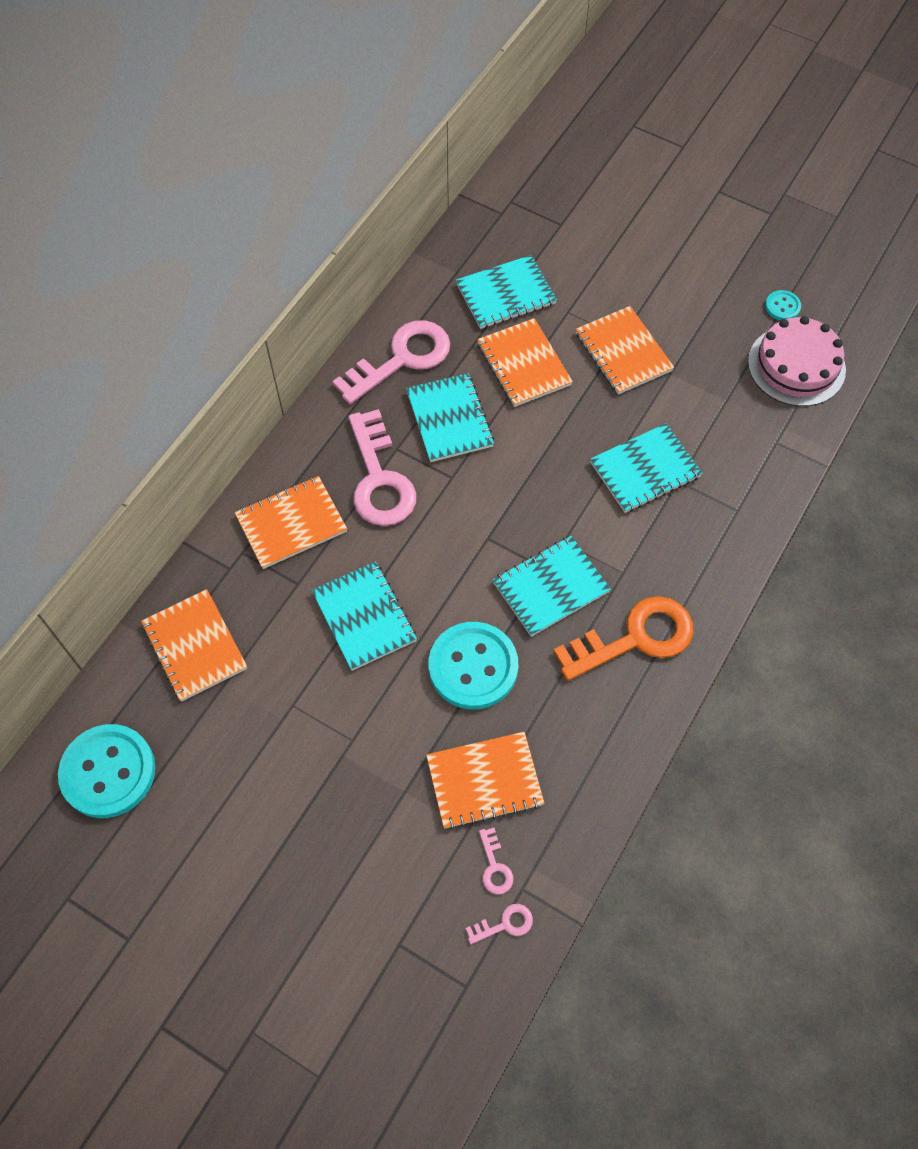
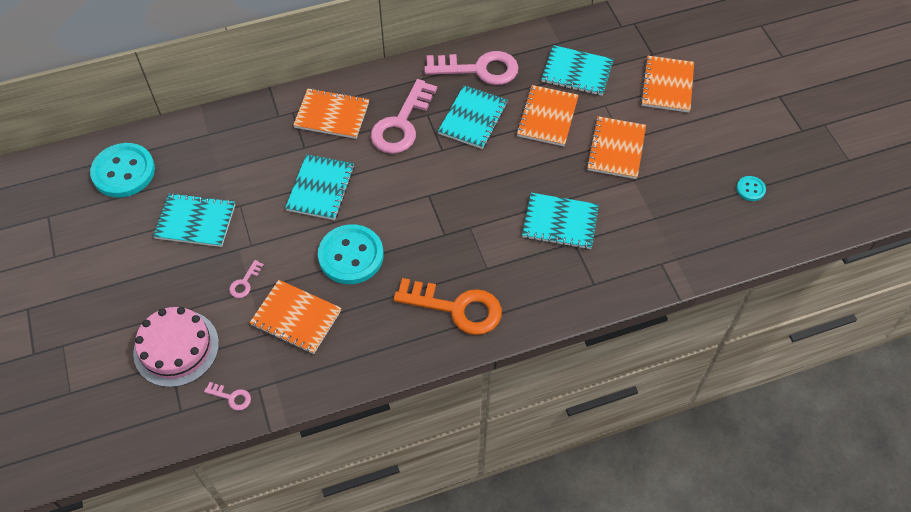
camera: 40 degrees right, 5 degrees down
orange notebook [141,589,247,702] -> orange notebook moved to [640,56,694,112]
pink key [479,828,513,895] -> pink key moved to [229,260,264,298]
turquoise notebook [493,536,611,637] -> turquoise notebook moved to [153,193,235,247]
pink cake [748,316,846,406] -> pink cake moved to [133,307,219,387]

